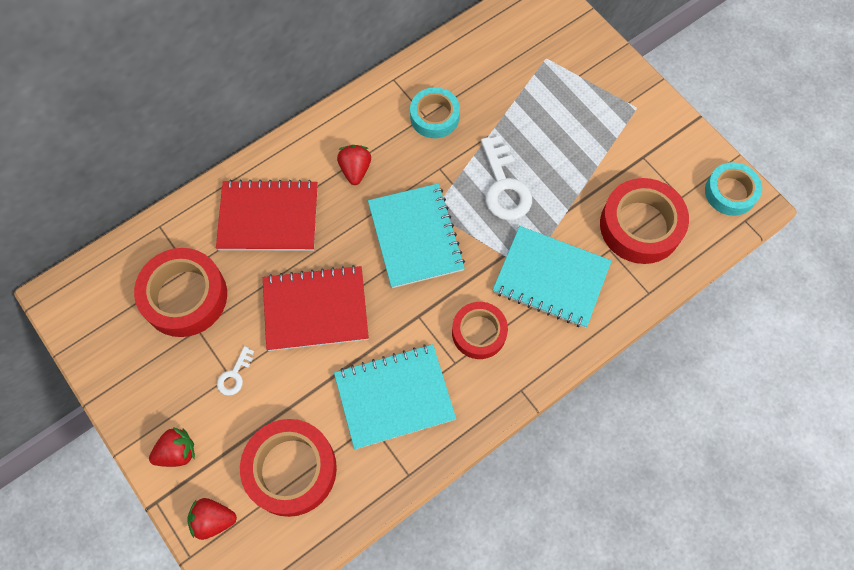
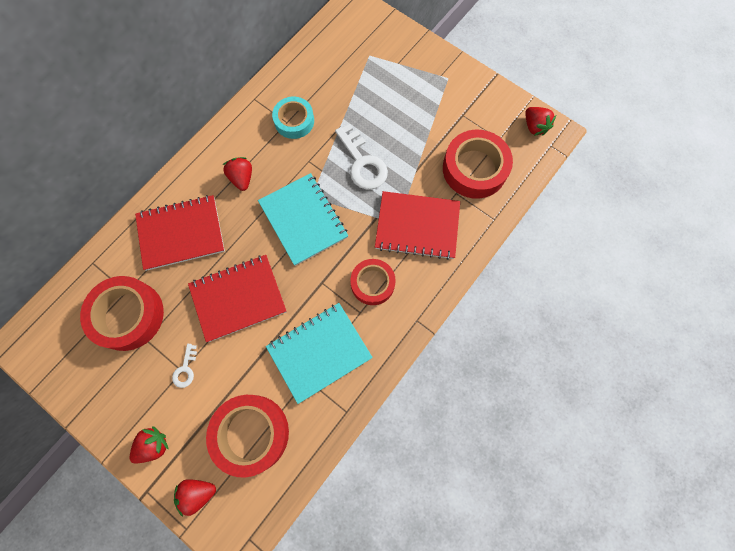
camera: 15 degrees left, 5 degrees up
turquoise notebook [493,226,612,328] -> red notebook [375,191,460,260]
turquoise tape [705,162,762,216] -> red strawberry [525,107,556,136]

